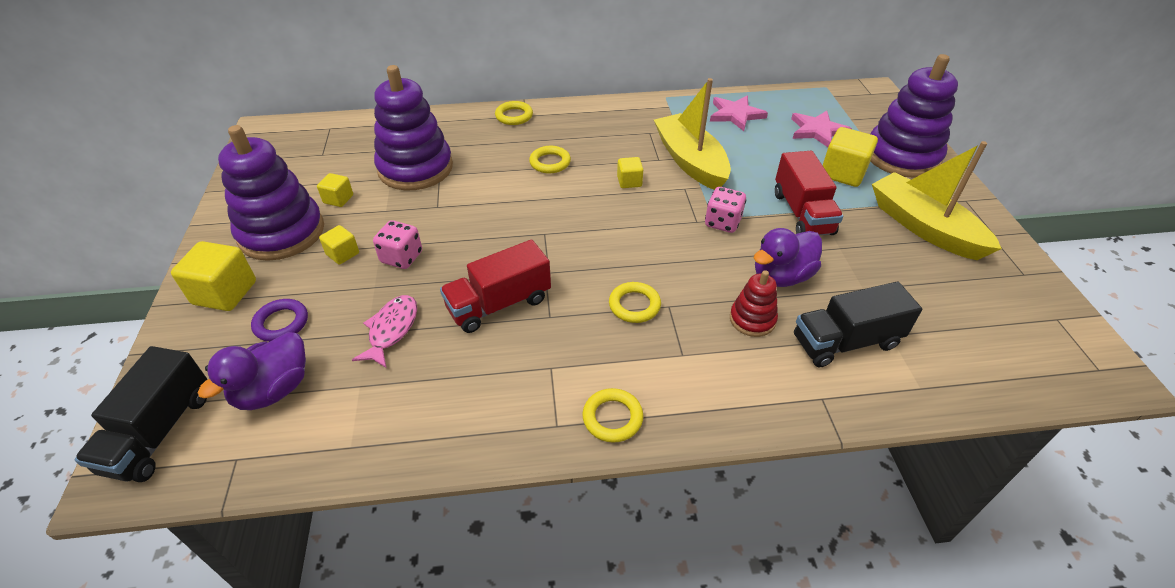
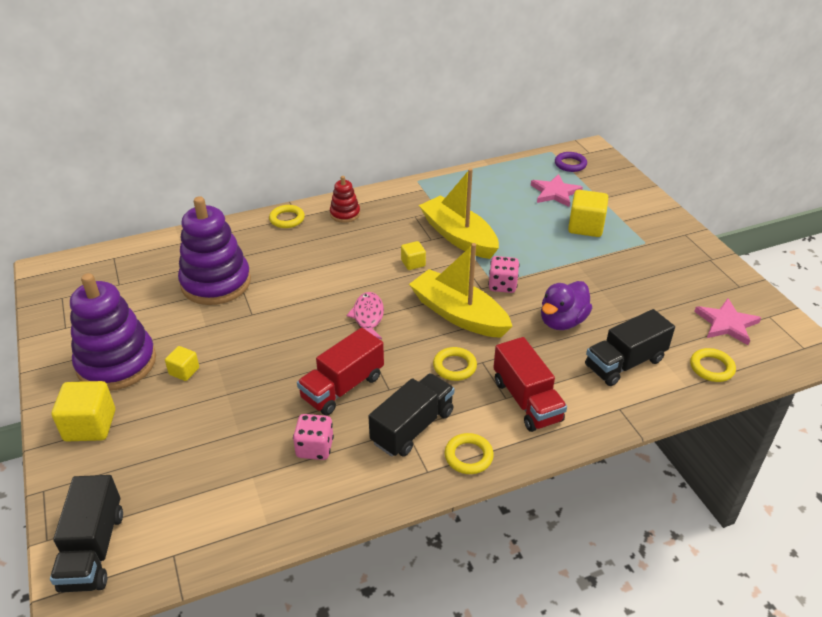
camera: 15 degrees left, 5 degrees down
purple duck [198,332,306,410] -> none
purple ring [251,299,308,342] -> purple ring moved to [555,152,587,172]
yellow cube [317,173,353,207] -> none
pink fish [352,295,417,368] -> pink fish moved to [347,292,384,339]
pink dice [373,220,422,269] -> pink dice moved to [293,414,334,460]
yellow ring [529,146,571,173] -> yellow ring moved to [690,348,736,382]
pink star [710,96,768,131] -> pink star moved to [694,298,761,345]
red stacking toy [730,270,778,337] -> red stacking toy moved to [330,176,360,223]
red truck [775,151,843,235] -> red truck moved to [493,337,567,432]
purple stacking toy [870,54,958,178] -> none
yellow boat [872,141,1002,260] -> yellow boat moved to [409,243,513,338]
none -> black truck [368,373,455,457]

